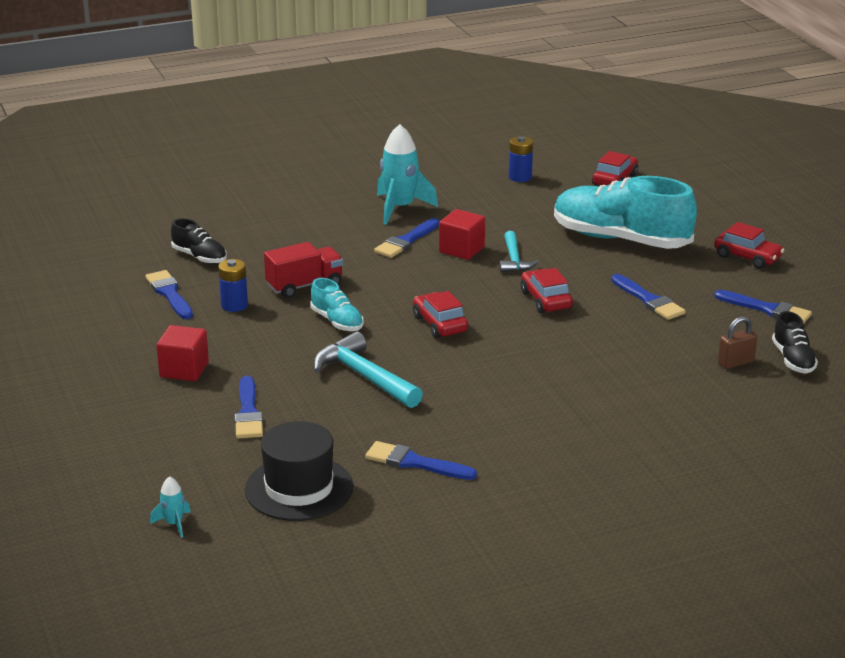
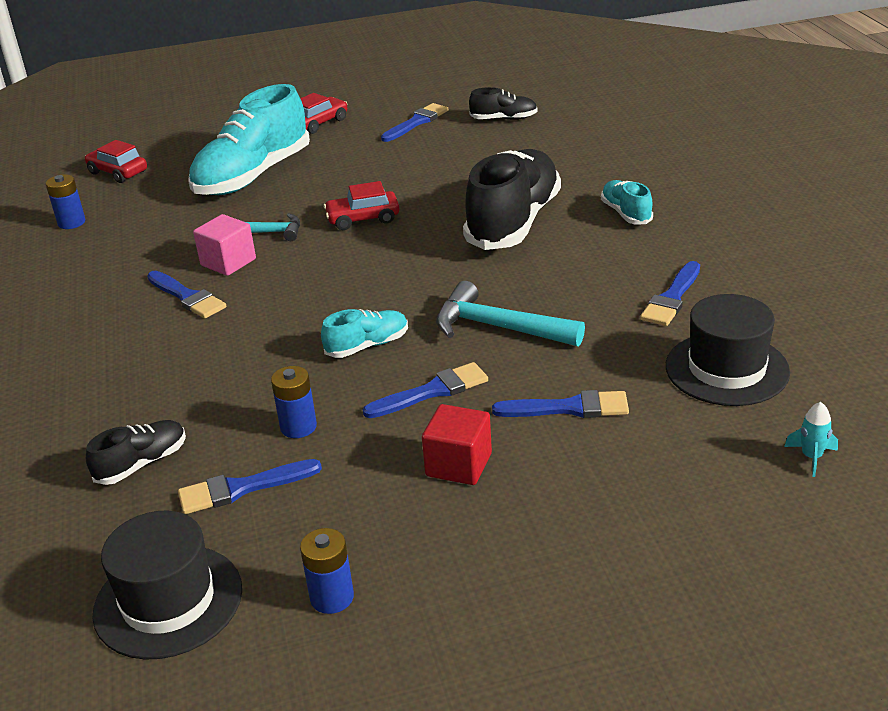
camera: 80 degrees left, 5 degrees up
red truck [264,242,343,298] -> none
turquoise hammer [313,331,423,408] -> turquoise hammer turned 60 degrees clockwise [436,281,585,346]
turquoise rocket [377,124,438,225] -> none
red car [413,291,469,339] -> none
red cube [439,209,485,260] -> pink cube [193,214,256,276]
blue brush [611,274,686,320] -> blue brush moved to [363,362,488,418]
brown padlock [718,316,758,369] -> none
none -> black hat [92,511,242,659]
none -> blue battery [300,528,354,614]
none -> black shoe [463,149,561,250]
none -> turquoise shoe [601,180,653,224]

